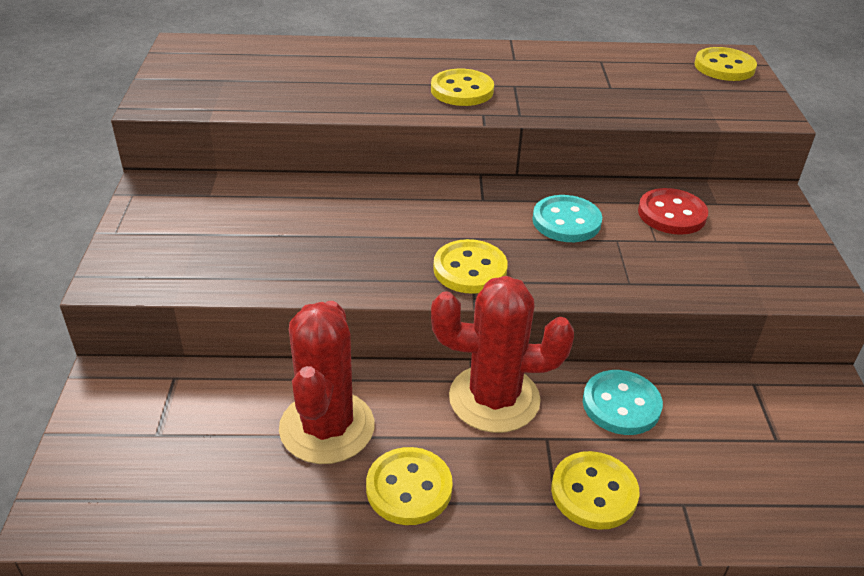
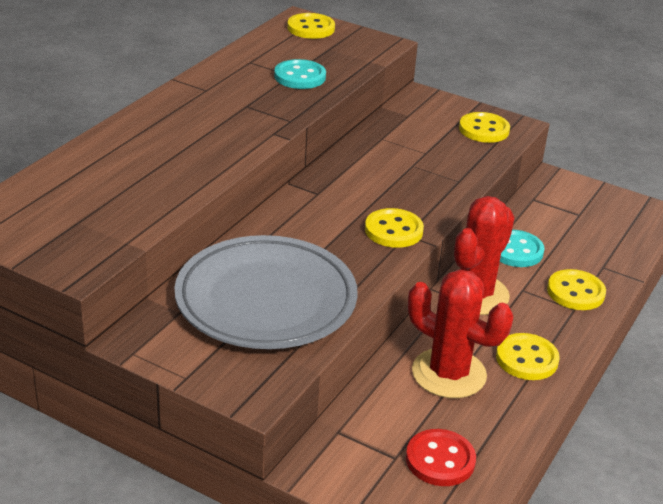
camera: 60 degrees left, 5 degrees down
yellow button [431,69,494,106] -> yellow button moved to [459,112,510,143]
turquoise button [532,195,602,242] -> turquoise button moved to [274,59,326,89]
red button [638,188,708,235] -> red button moved to [406,429,476,486]
none -> grey plate [175,235,357,349]

